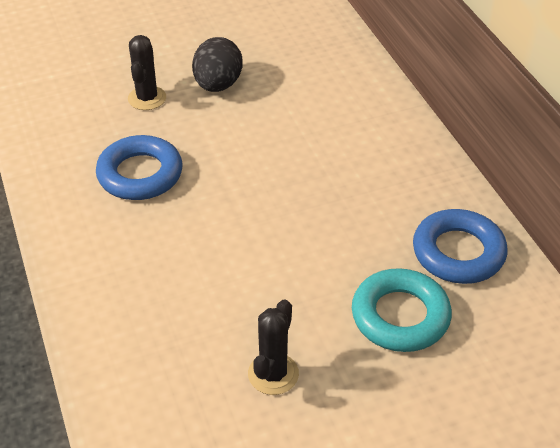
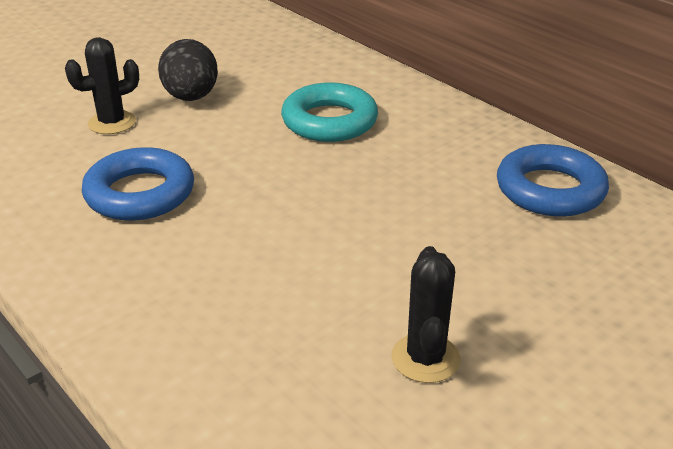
camera: 20 degrees left, 10 degrees down
black cactus [128,35,166,110] -> black cactus turned 75 degrees clockwise [65,37,139,134]
turquoise ring [352,268,452,352] -> turquoise ring moved to [281,82,378,142]

